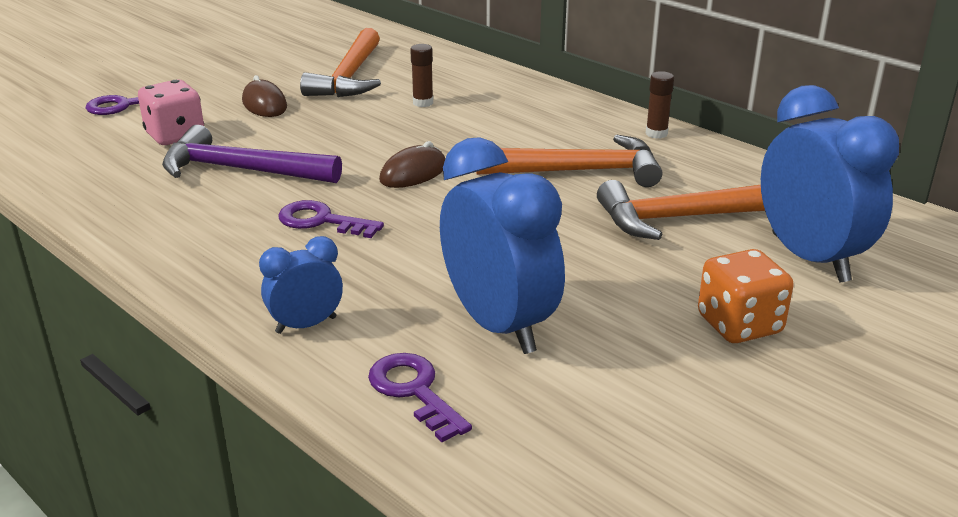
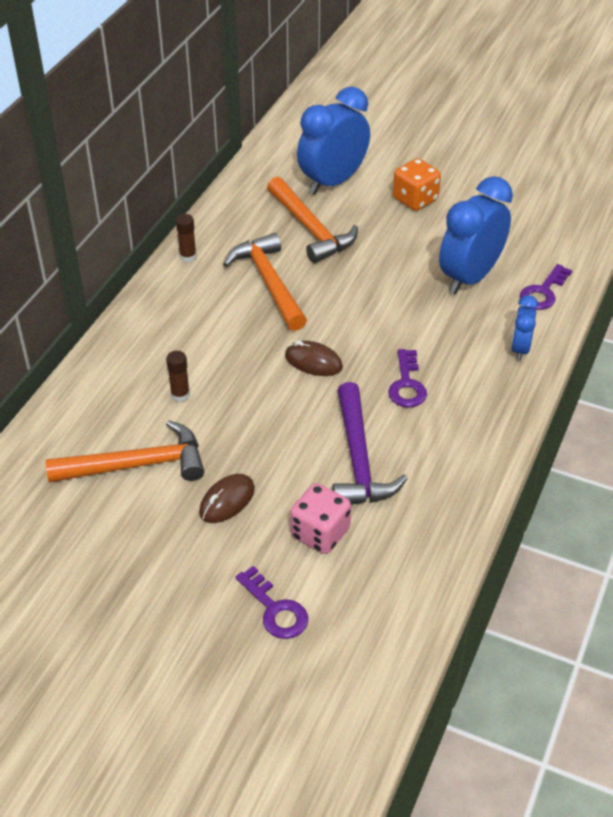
camera: 110 degrees left, 15 degrees up
blue clock [259,236,343,334] -> blue clock turned 60 degrees clockwise [511,295,538,361]

